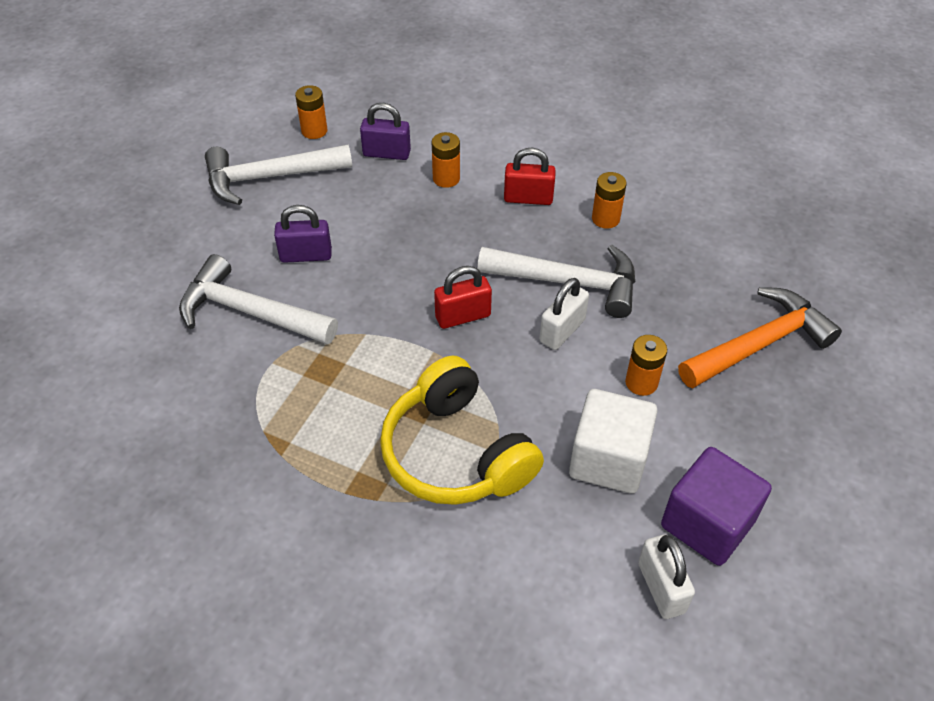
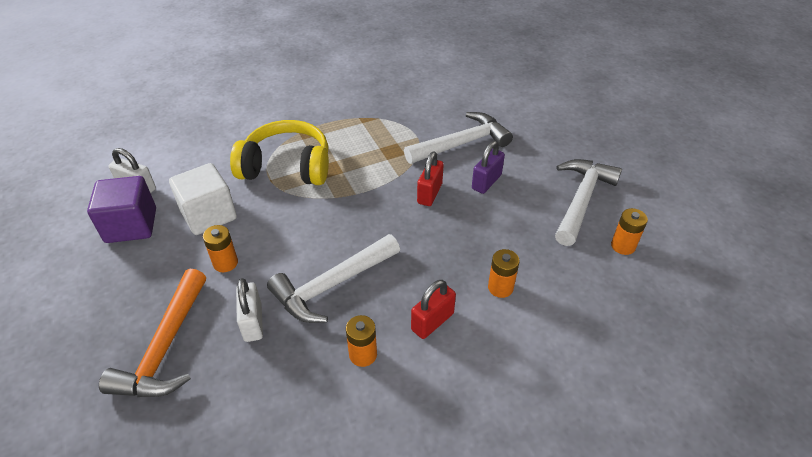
camera: 130 degrees right, 5 degrees down
purple padlock [360,103,411,160] -> none
red padlock [434,266,492,329] -> red padlock moved to [417,151,444,206]
white padlock [539,278,589,350] -> white padlock moved to [236,278,263,342]

